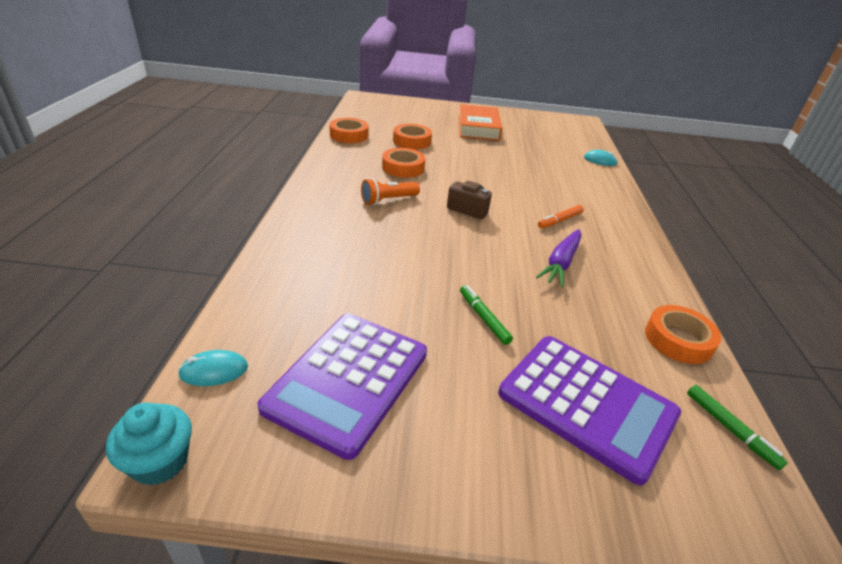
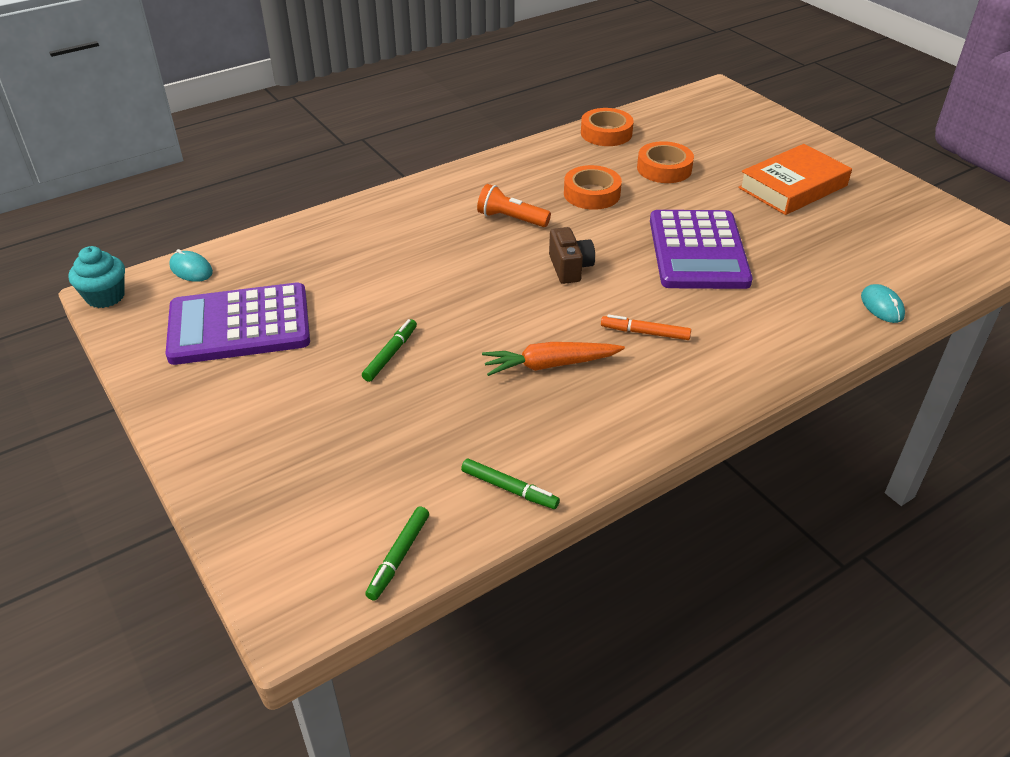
camera: 55 degrees right, 5 degrees up
purple calculator [498,336,681,485] -> purple calculator moved to [650,210,753,289]
purple carrot [536,229,581,287] -> orange carrot [482,342,625,376]
orange tape [645,305,722,364] -> green marker [461,459,560,509]

